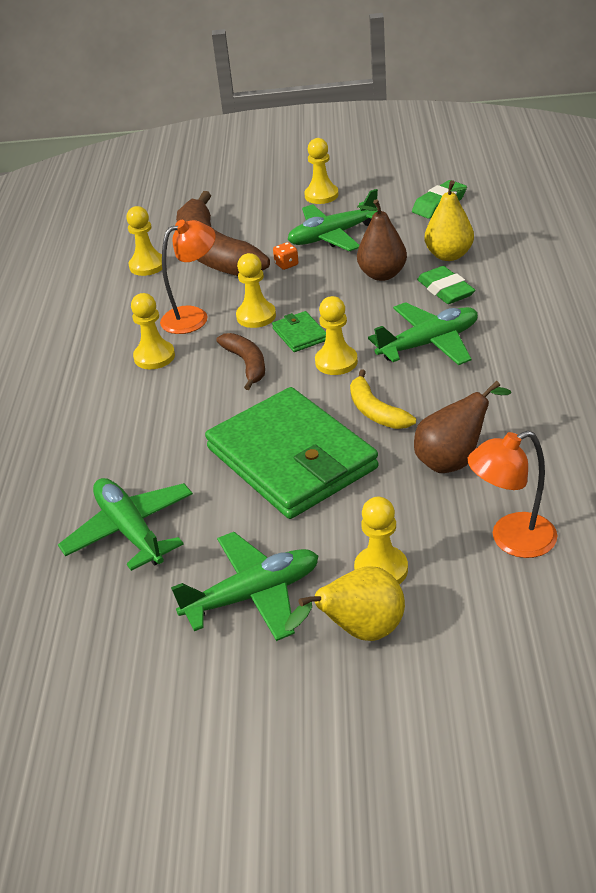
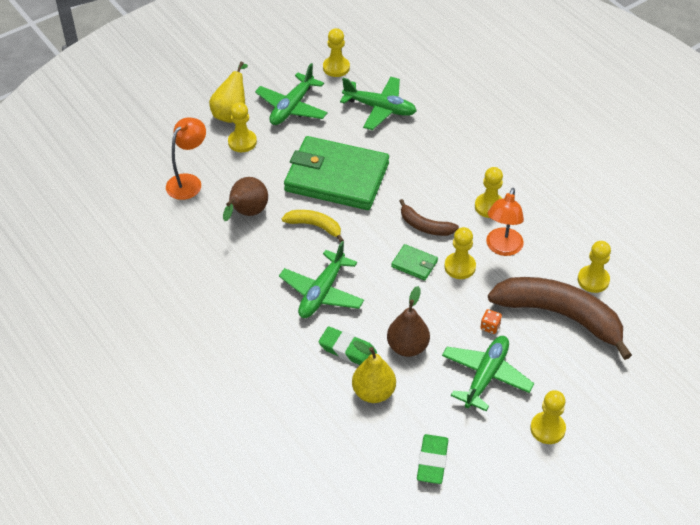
camera: 140 degrees right, 10 degrees up
yellow pawn [315,296,358,375] -> yellow pawn moved to [323,28,350,77]

